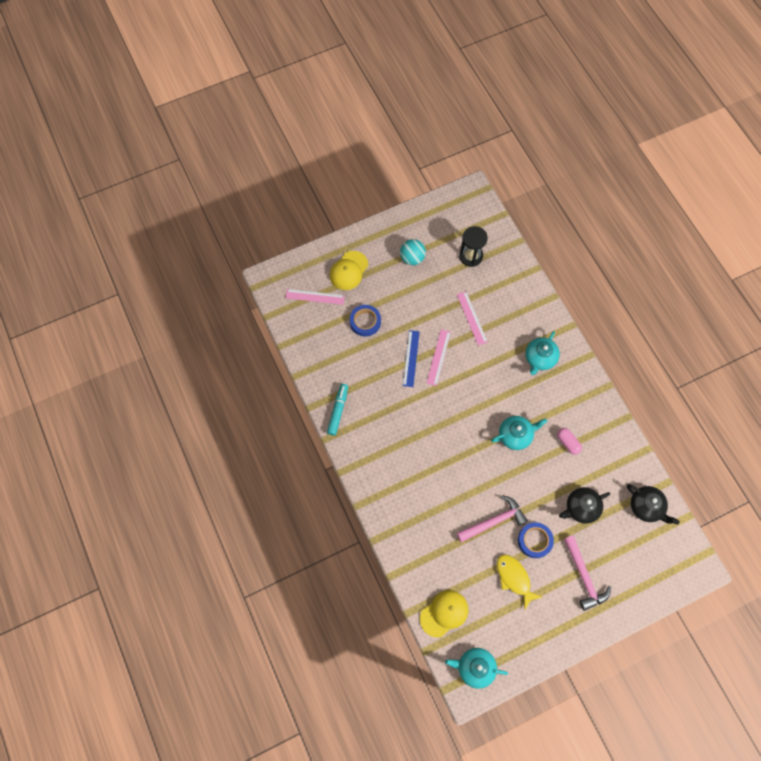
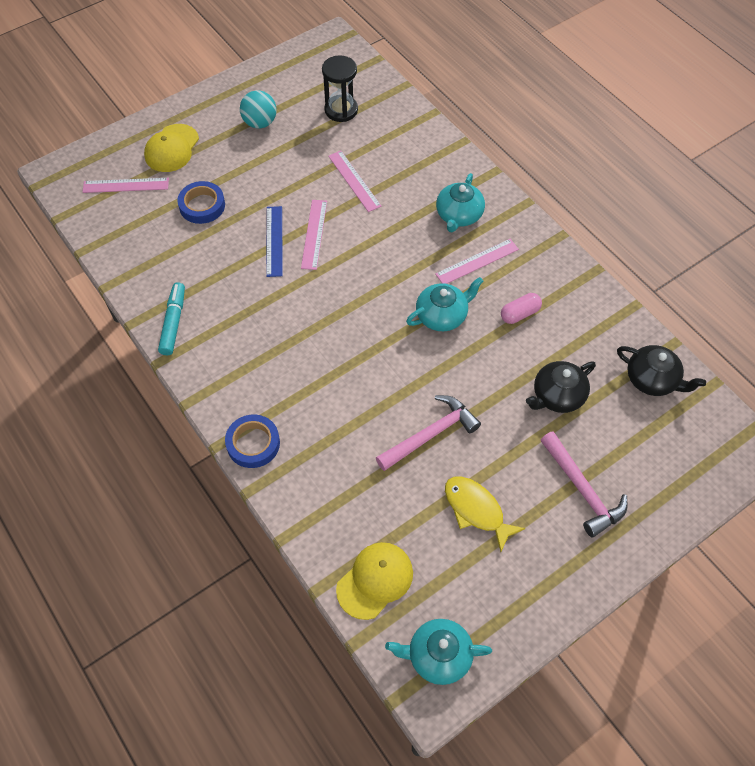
camera: 10 degrees left, 10 degrees down
blue tape [518,522,554,558] -> blue tape moved to [225,415,280,468]
pink capsule [557,428,582,455] -> pink capsule turned 75 degrees counterclockwise [501,293,542,324]
none -> pink ruler [435,239,519,284]

